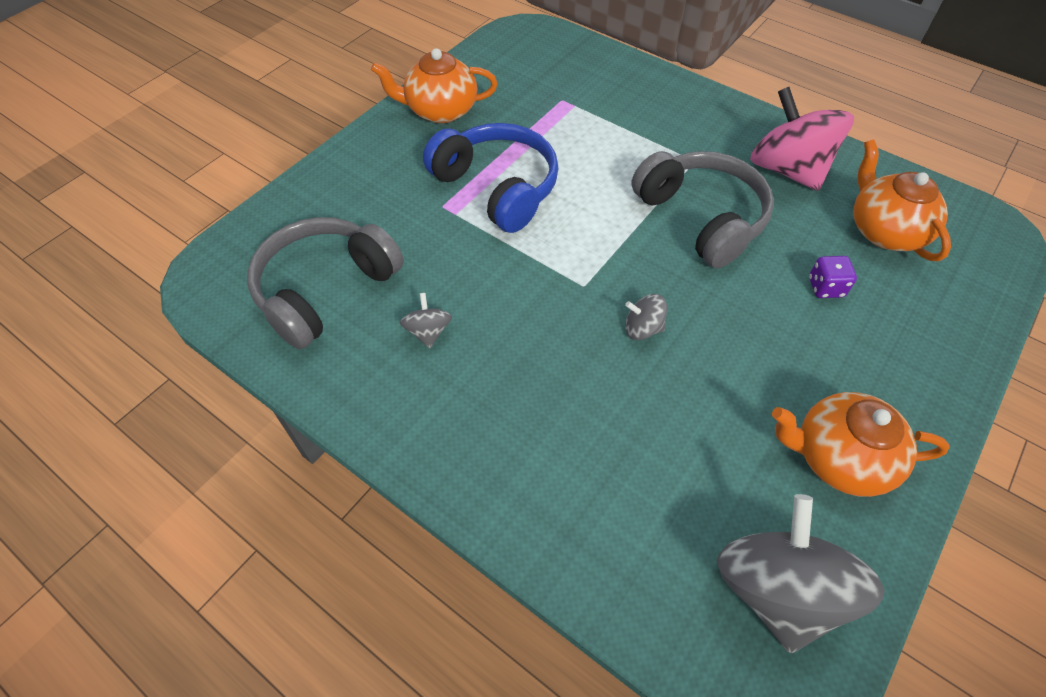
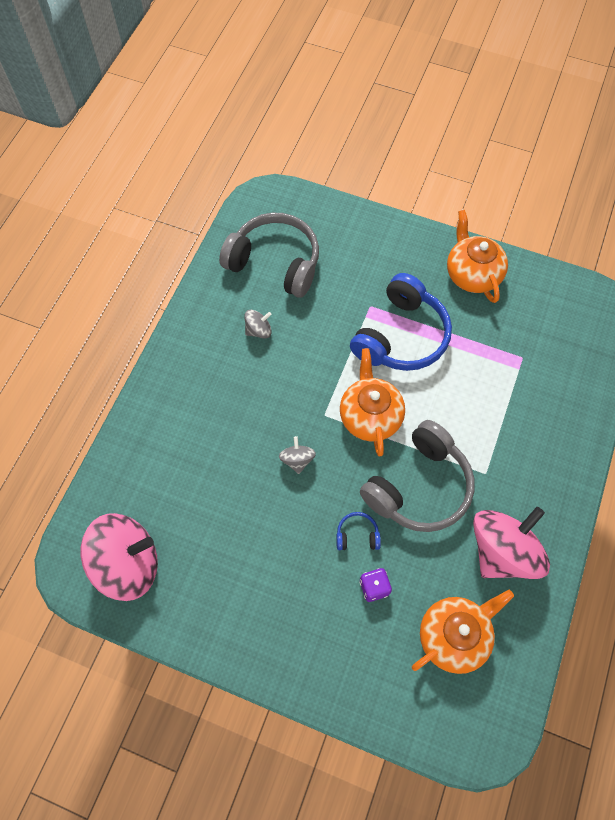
camera: 75 degrees right, 10 degrees up
grey spinning top [717,494,885,653] -> pink spinning top [81,513,158,601]
orange teapot [772,392,950,497] -> orange teapot moved to [340,348,405,457]
none -> blue headphones [336,512,381,550]

